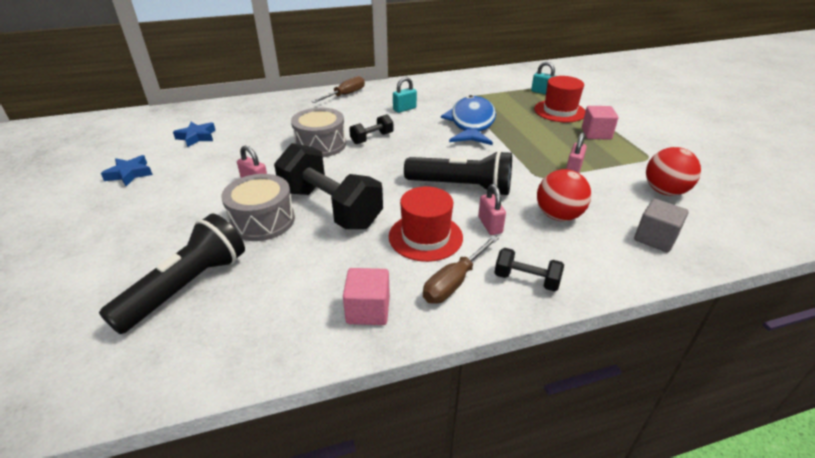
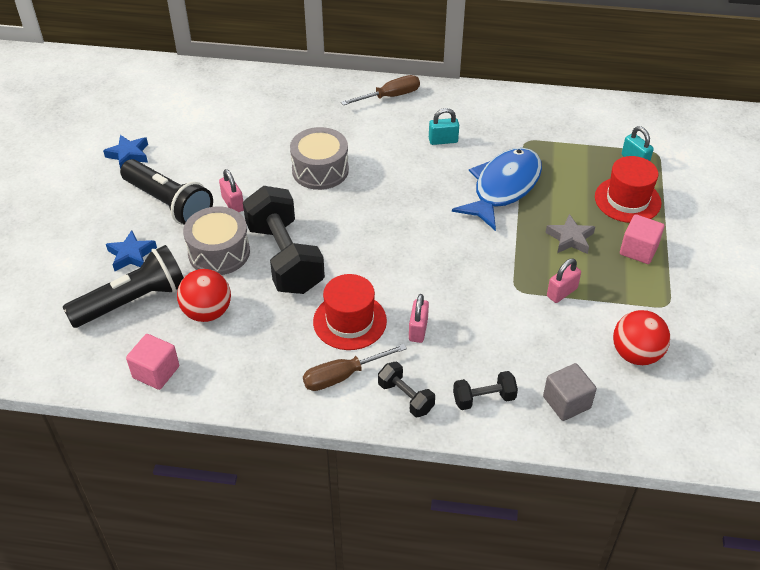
camera: 25 degrees right, 10 degrees up
blue star [173,122,215,147] -> blue star moved to [106,230,157,271]
pink cube [343,268,390,325] -> pink cube moved to [126,334,179,390]
black dumbbell [349,114,393,144] -> black dumbbell moved to [453,371,518,410]
black flashlight [404,150,512,195] -> black flashlight moved to [120,159,213,225]
red ball [537,169,591,221] -> red ball moved to [177,269,231,322]
none -> grey star [545,214,595,254]

